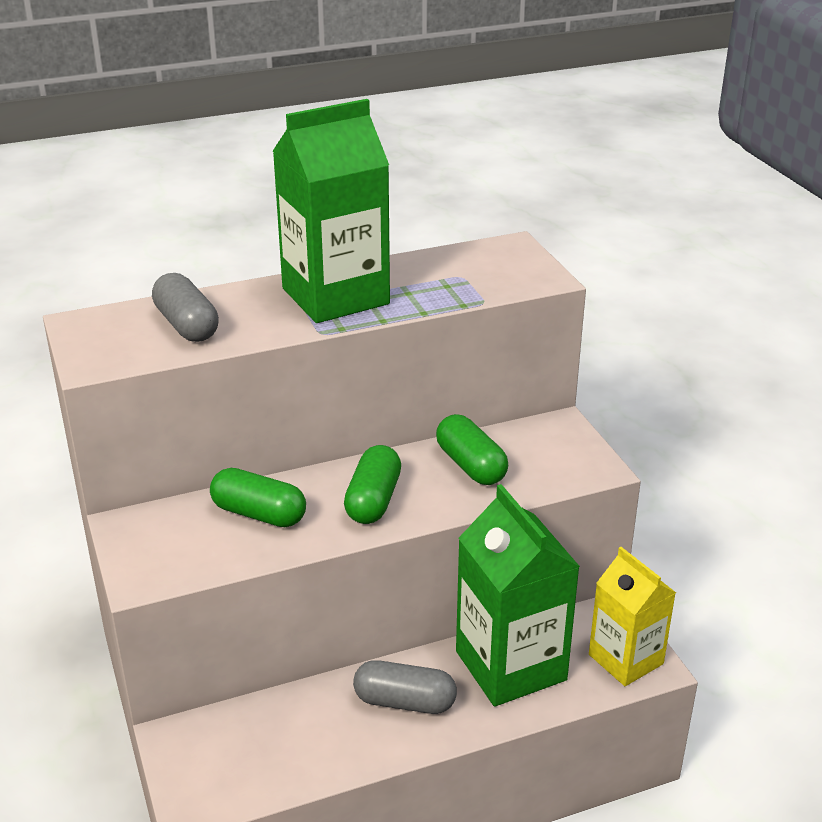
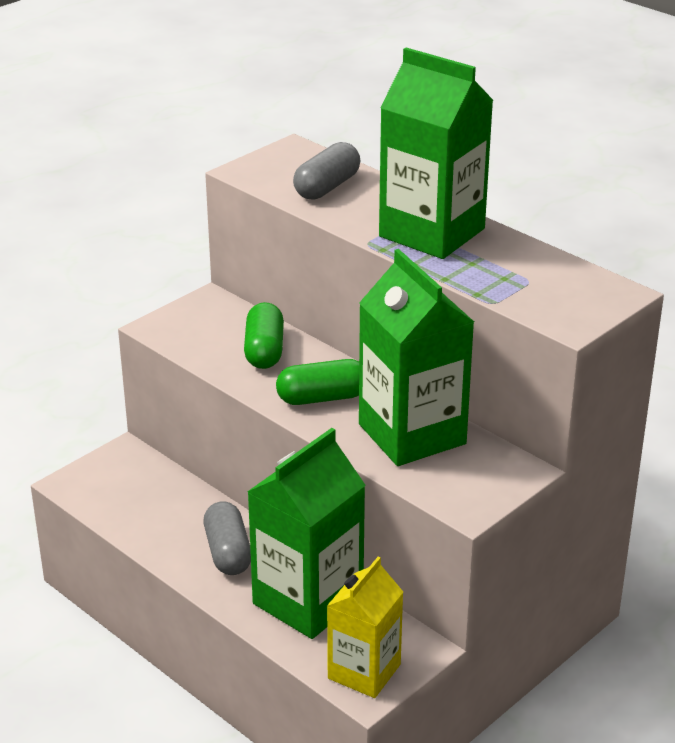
camera: 65 degrees right, 0 degrees up
green capsule [436,414,508,485] -> green carton [359,249,474,466]

